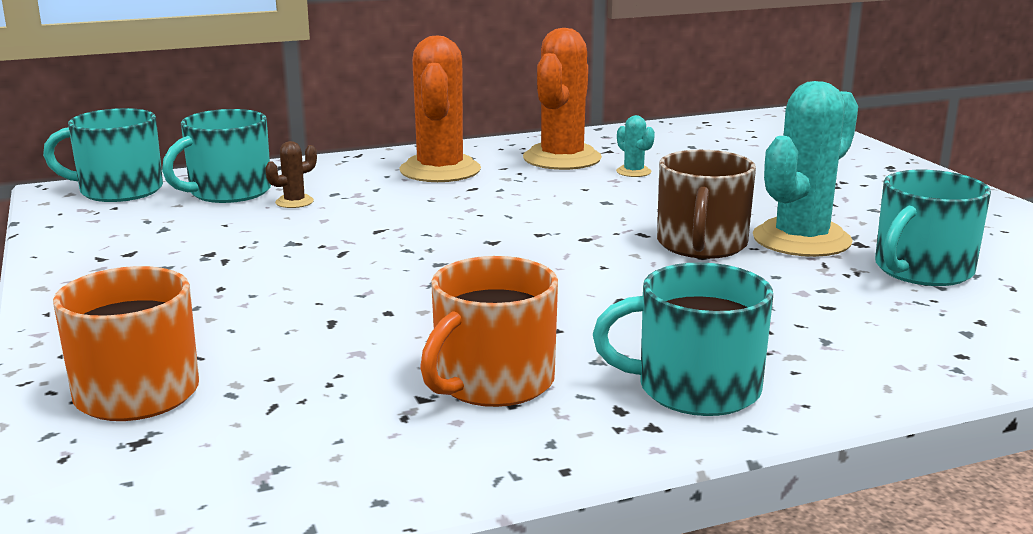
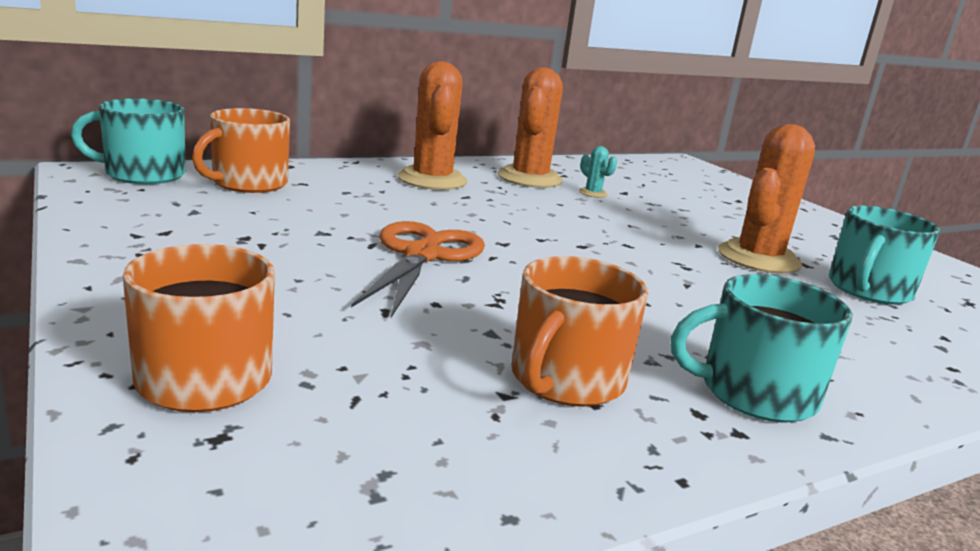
camera: 10 degrees left, 0 degrees up
turquoise mug [162,109,271,203] -> orange mug [192,108,290,193]
brown cactus [265,141,317,208] -> none
brown mug [657,150,756,259] -> none
turquoise cactus [753,81,858,257] -> orange cactus [718,124,815,273]
none -> orange scissors [351,221,485,318]

